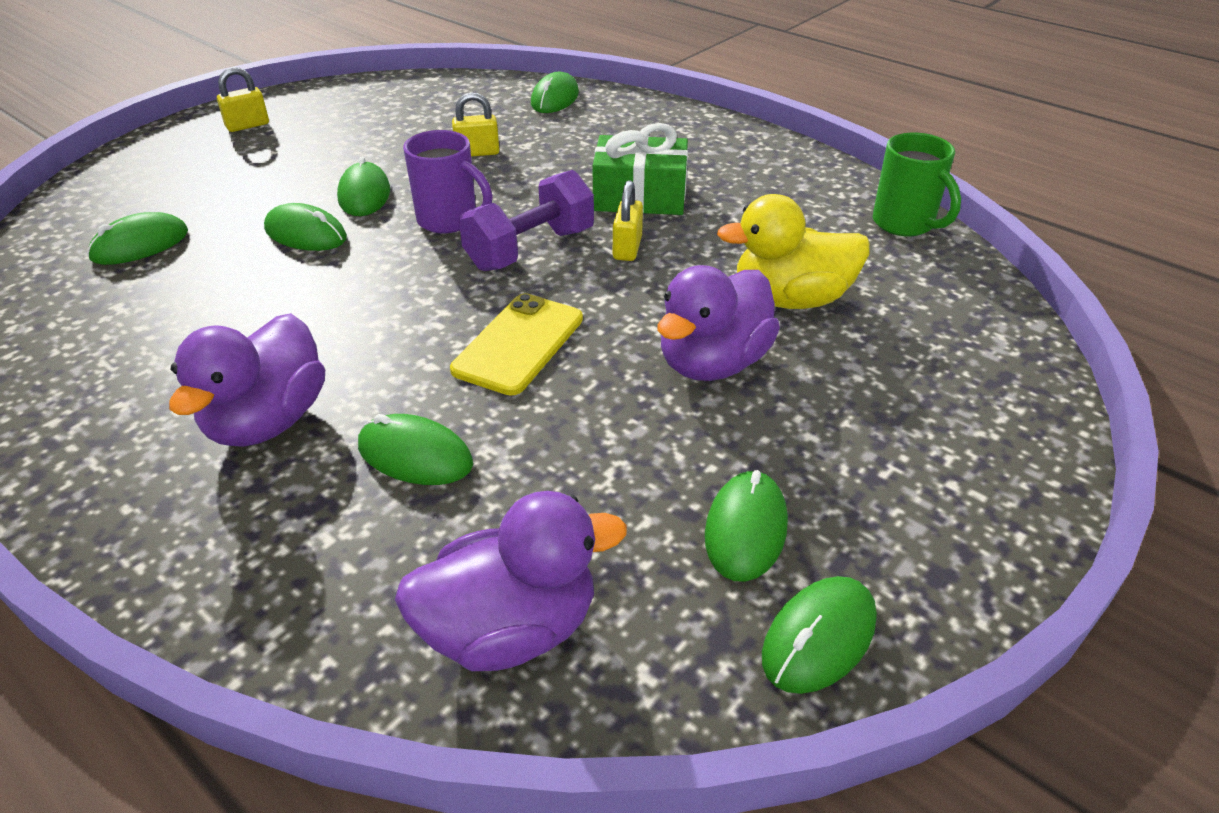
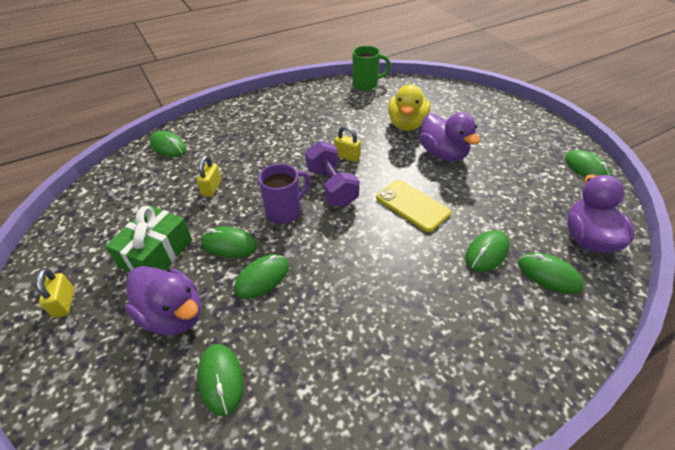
camera: 70 degrees left, 5 degrees up
purple duck [169,313,325,447] -> purple duck moved to [125,266,201,335]
green gift [592,123,688,215] -> green gift moved to [105,206,192,272]
green mouse [705,470,788,582] -> green mouse moved to [518,253,584,294]

